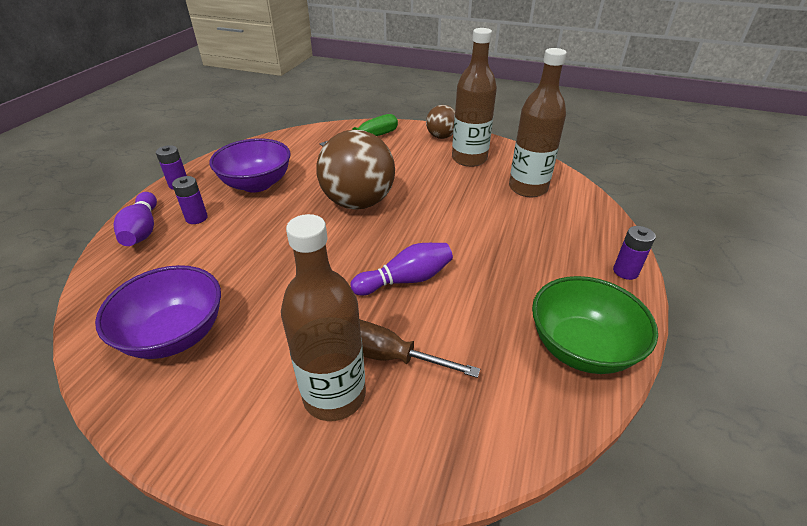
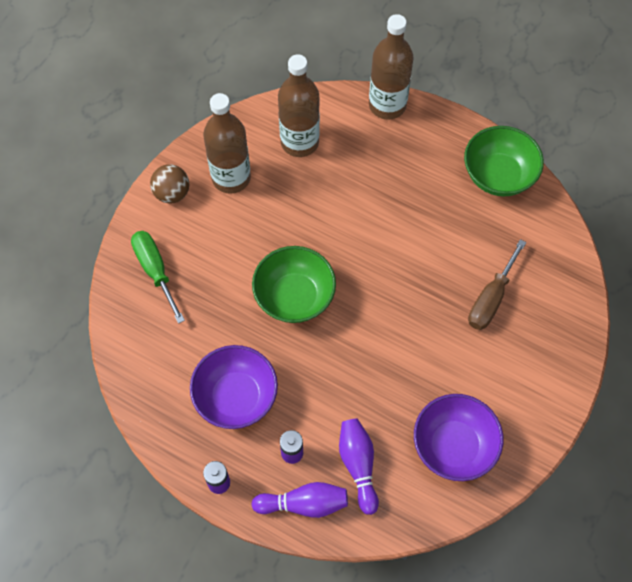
camera: 80 degrees left, 25 degrees up
brown bottle [281,214,366,421] -> brown bottle moved to [369,14,414,120]
brown ball [316,130,395,210] -> green bowl [252,246,336,323]
purple bowling pin [350,243,453,296] -> purple bowling pin moved to [339,419,379,515]
purple battery [613,226,656,280] -> none

